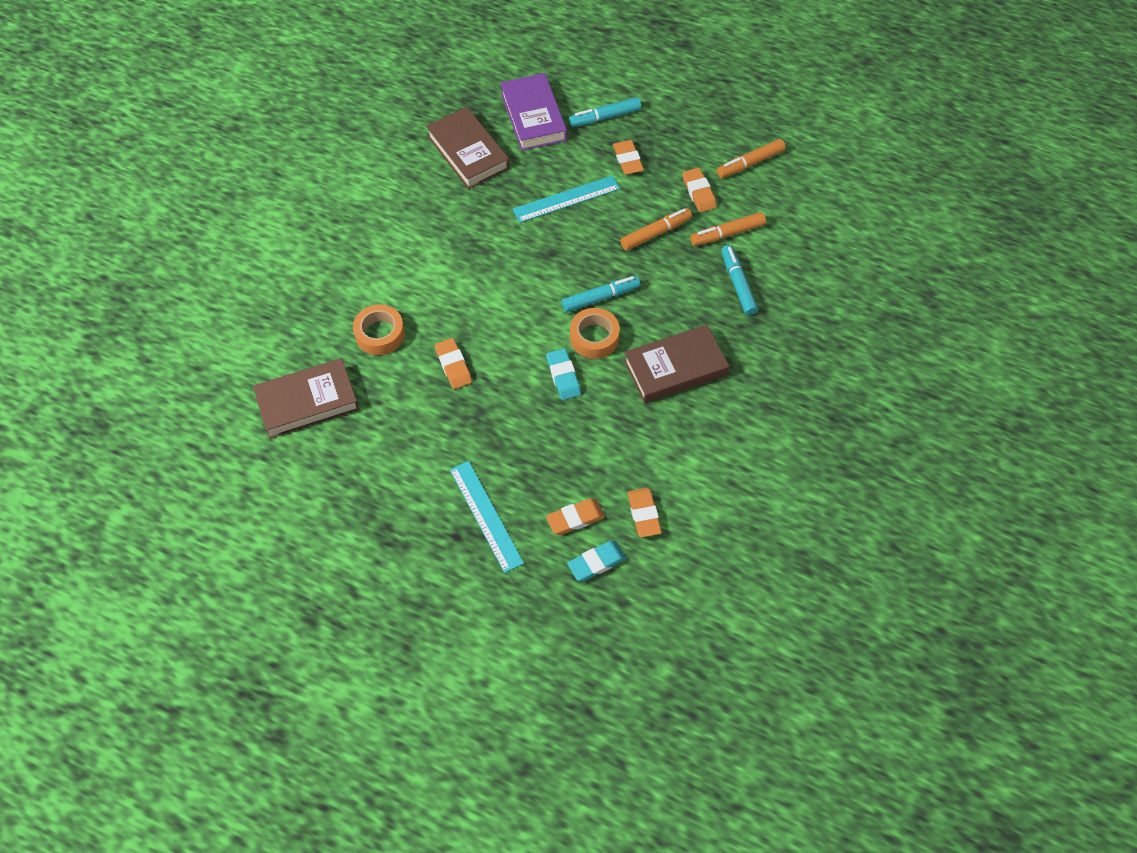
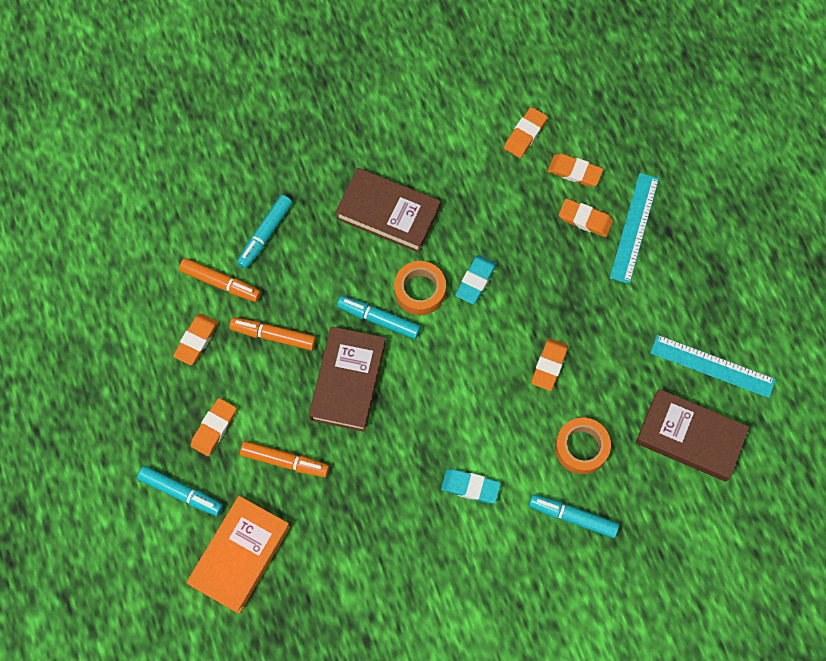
camera: 135 degrees left, 10 degrees up
brown book [426,107,510,189] -> brown book moved to [309,327,386,432]
purple book [500,73,567,151] -> orange book [187,496,290,614]
turquoise ruler [512,175,620,223] -> turquoise ruler moved to [651,335,776,398]
turquoise eraser [567,541,626,581] -> turquoise eraser moved to [441,469,501,504]
orange marker [717,139,785,178] -> orange marker moved to [240,441,329,477]
none -> turquoise marker [529,494,619,538]
none -> orange eraser [559,199,613,237]

